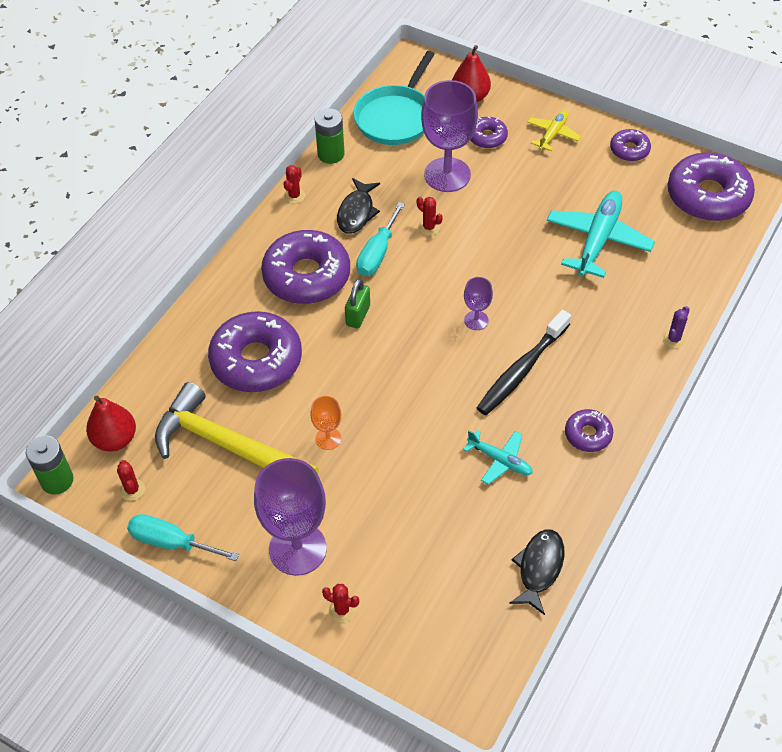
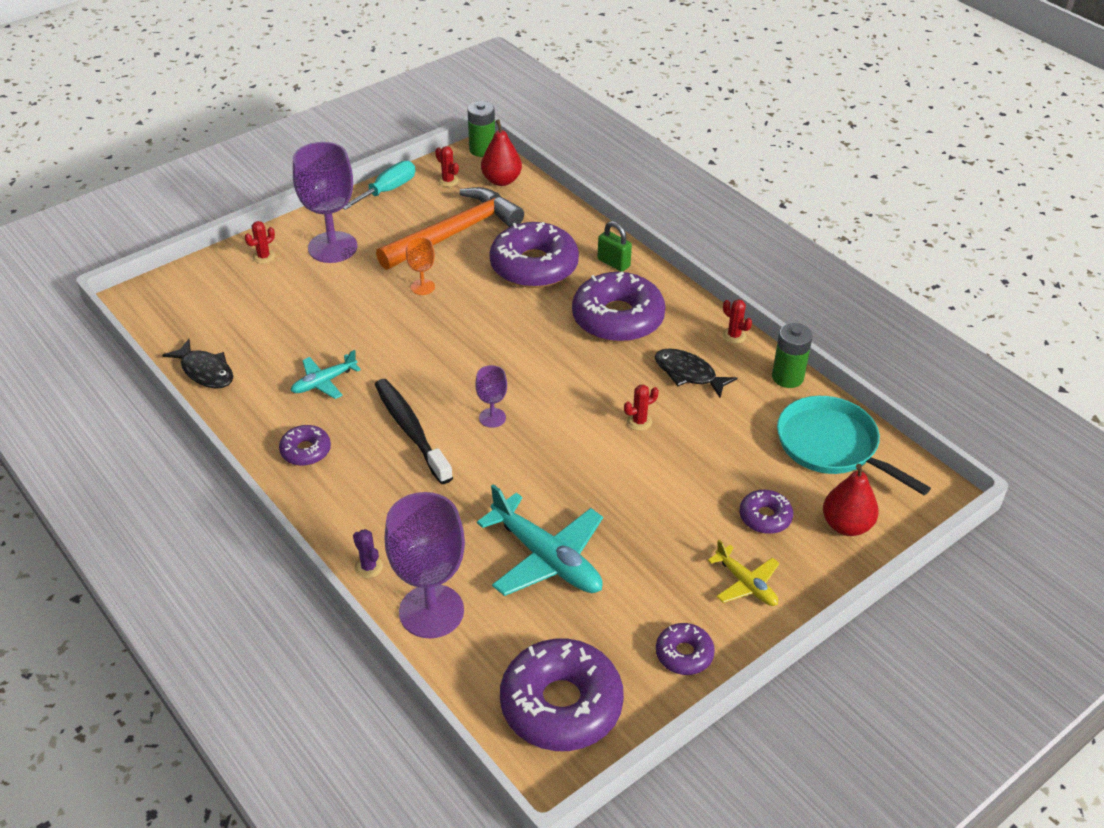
camera: 110 degrees right, 10 degrees down
red cactus [117,460,145,501] -> red cactus turned 45 degrees clockwise [435,146,459,187]
yellow hammer [155,382,319,474] -> orange hammer [376,187,524,270]
green padlock [345,278,370,329] -> green padlock moved to [598,221,632,272]
turquoise screwdriver [356,202,405,276] -> none
purple goblet [421,80,478,192] -> purple goblet moved to [384,492,465,638]

